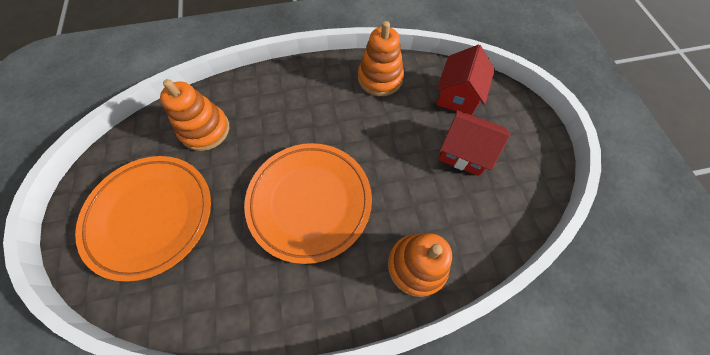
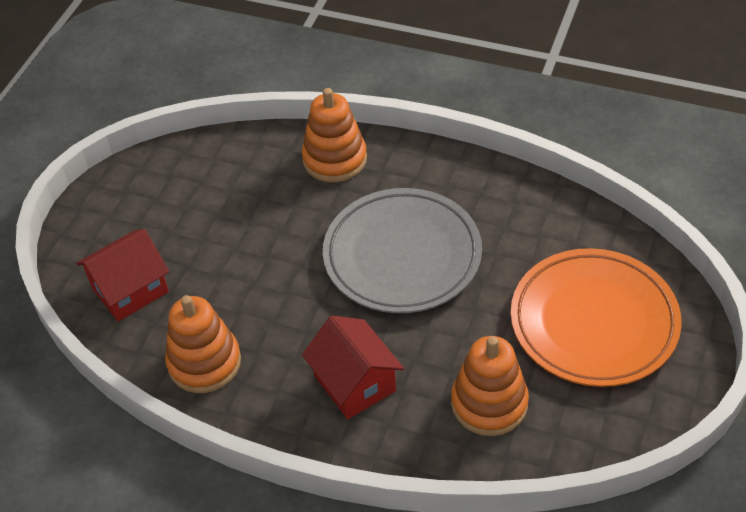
camera: 145 degrees left, 15 degrees down
orange plate [244,143,372,264] -> grey plate [323,188,482,313]
red house [438,110,510,176] -> red house moved to [302,316,404,419]

